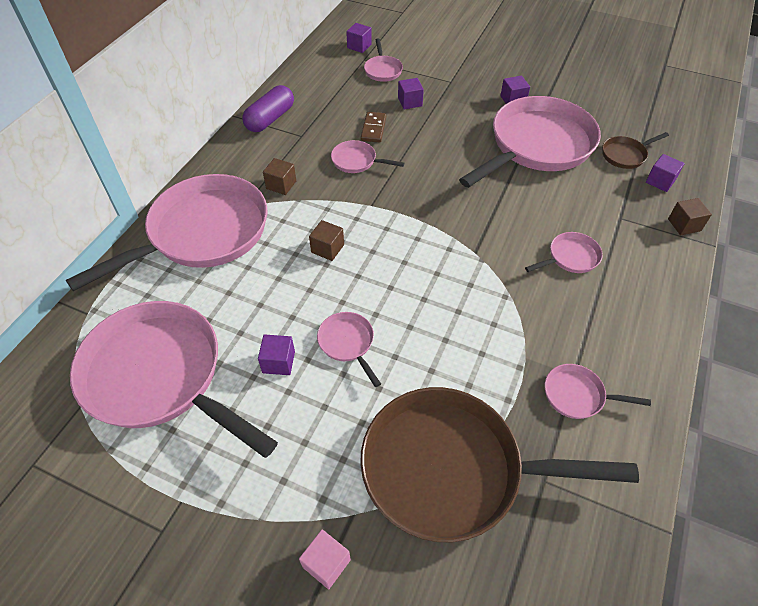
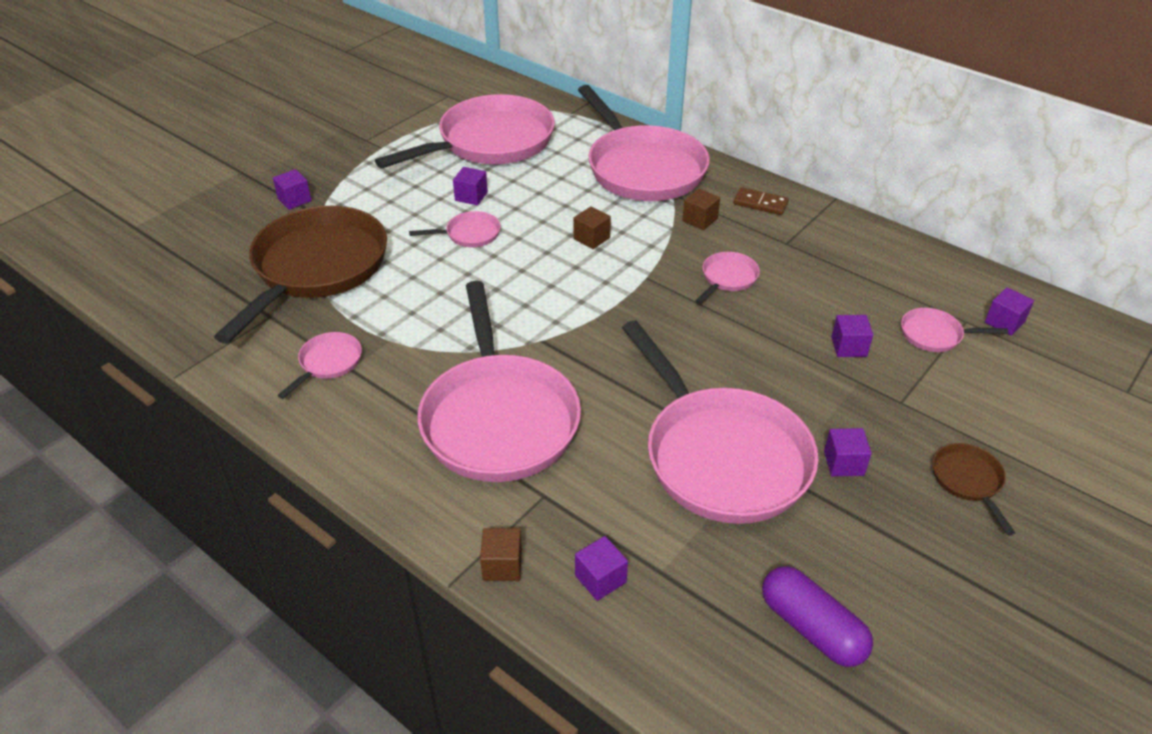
camera: 105 degrees right, 10 degrees down
purple capsule [242,85,294,132] -> purple capsule moved to [762,566,873,667]
pink cube [299,530,351,589] -> purple cube [273,169,312,210]
brown domino [361,112,387,143] -> brown domino moved to [733,187,789,215]
pink pan [525,232,603,273] -> pink pan [418,281,581,482], size x2.40
brown pan [602,132,669,169] -> brown pan moved to [932,443,1015,535]

